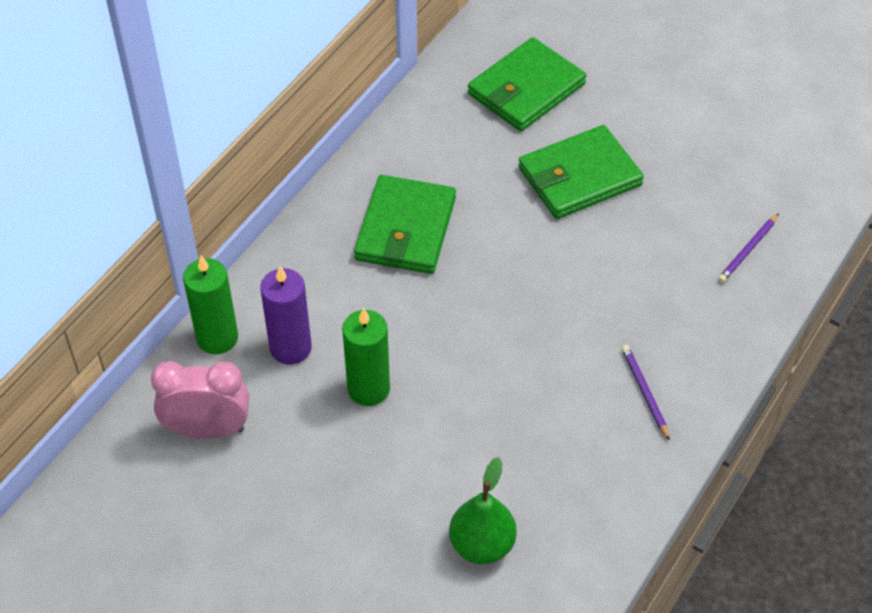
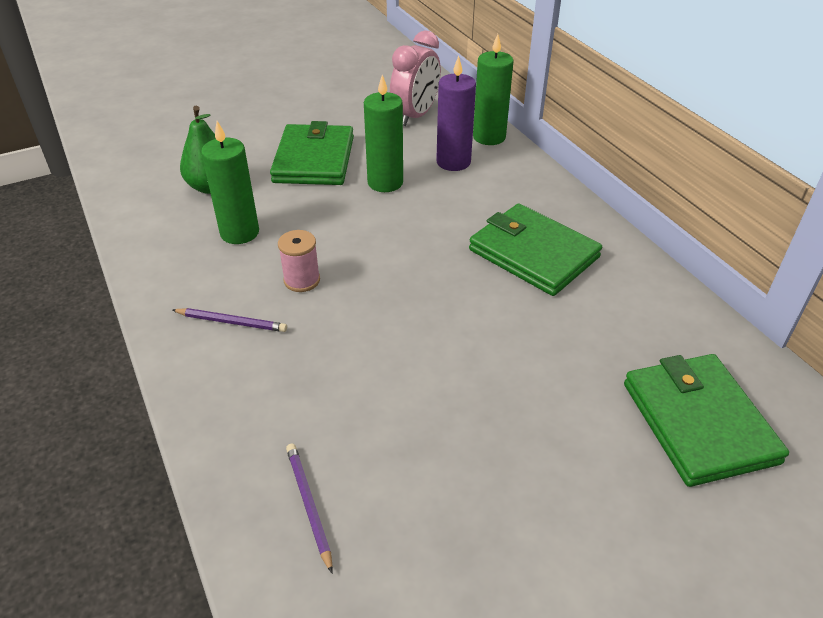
camera: 120 degrees right, 10 degrees down
green wallet [518,125,644,219] -> green wallet moved to [270,121,354,185]
none -> green candle [201,121,259,244]
none -> pink spool [278,230,320,292]

